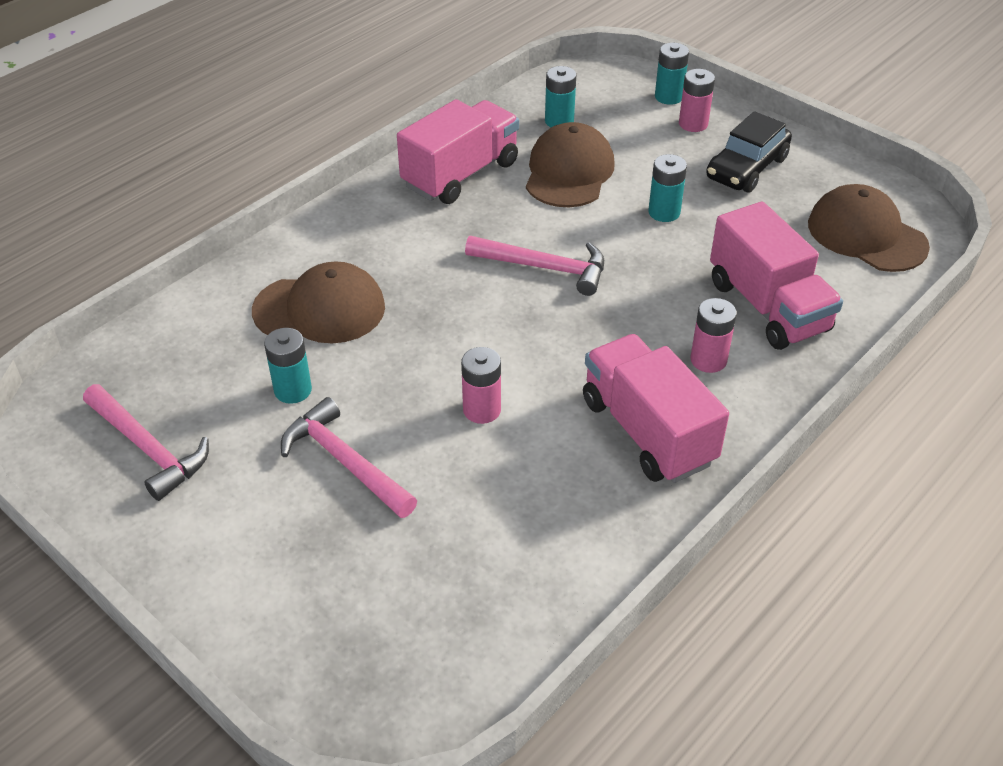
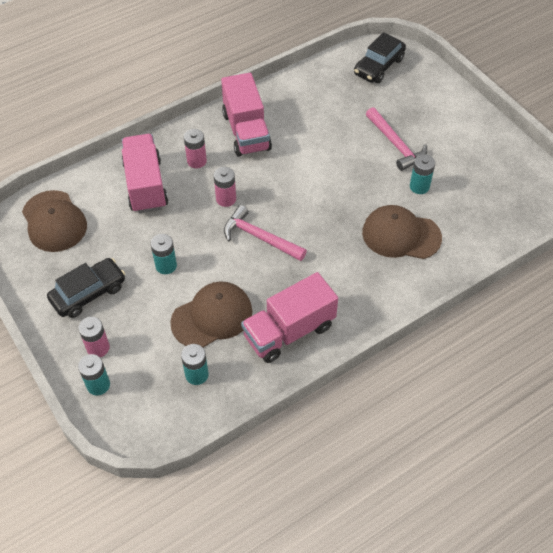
camera: 165 degrees left, 10 degrees up
pink hammer [83,384,209,501] -> none
pink battery [461,347,501,424] -> pink battery moved to [214,167,236,207]
brown cap [526,122,615,207] -> brown cap turned 150 degrees counterclockwise [170,281,252,347]
none -> black car [354,32,406,83]

